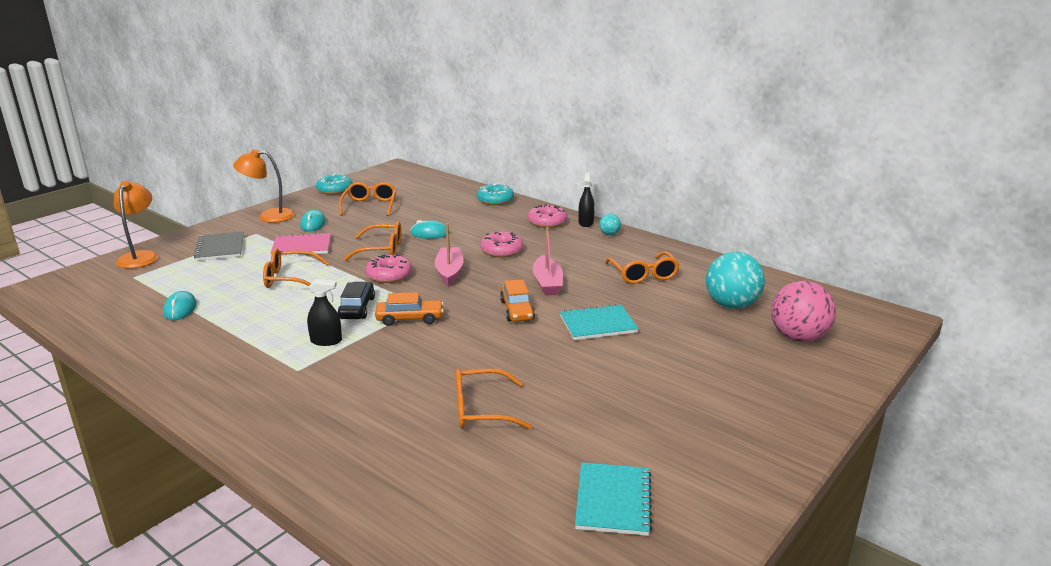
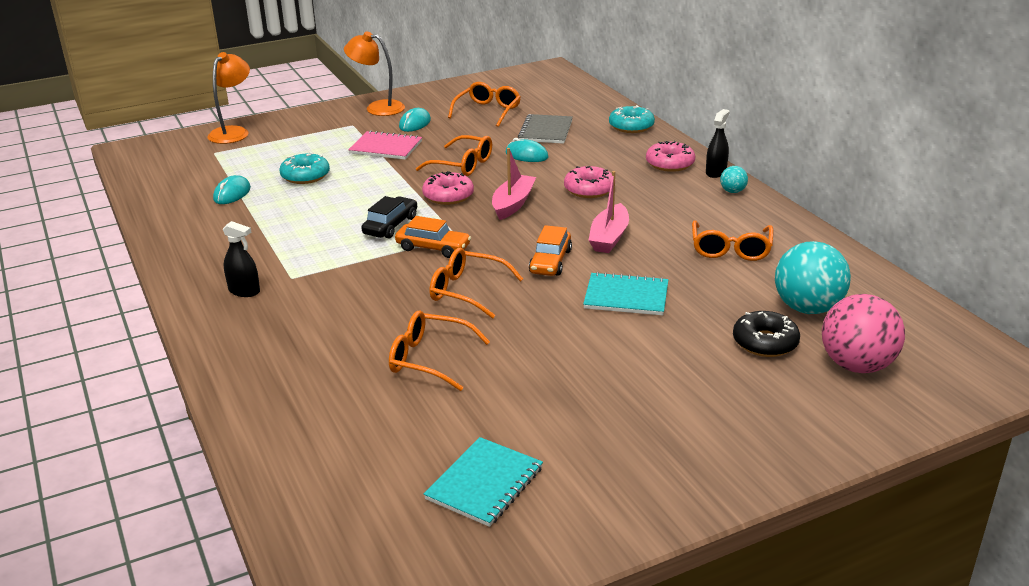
camera: 25 degrees right, 5 degrees up
grey notebook [194,231,244,261] -> grey notebook moved to [518,114,573,144]
orange glasses [263,248,330,288] -> orange glasses moved to [430,248,523,319]
black spray bottle [307,279,342,346] -> black spray bottle moved to [223,221,260,297]
turquoise donut [316,174,353,195] -> turquoise donut moved to [279,152,330,184]
none -> black donut [733,311,800,357]

